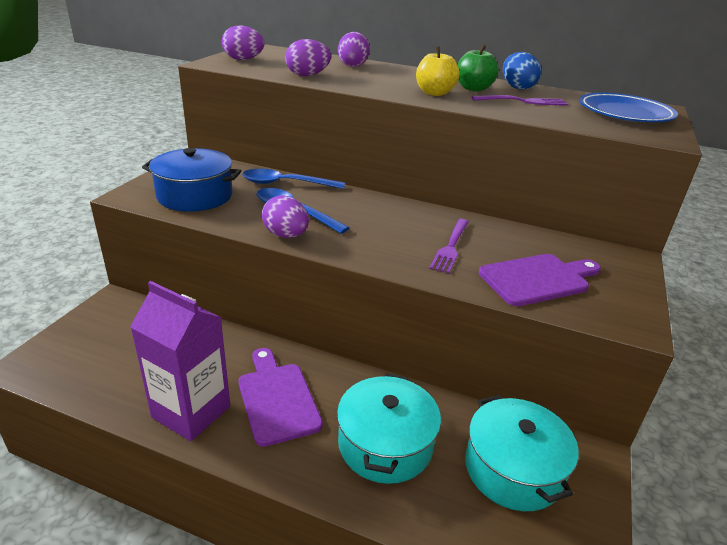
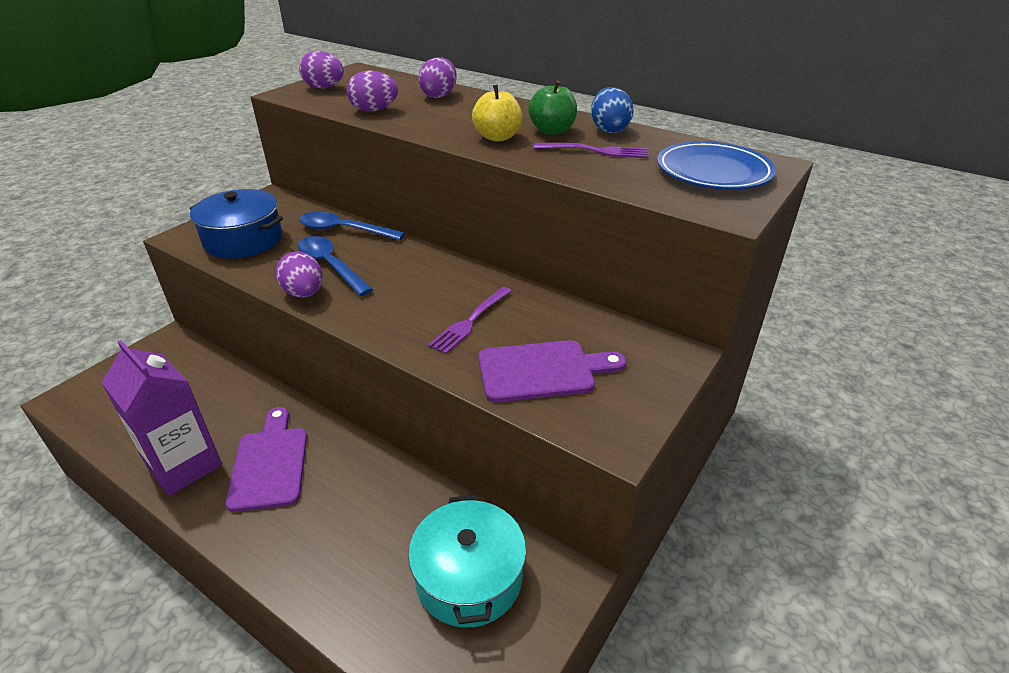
camera: 15 degrees right, 5 degrees up
turquoise pot [337,374,441,484] -> none

